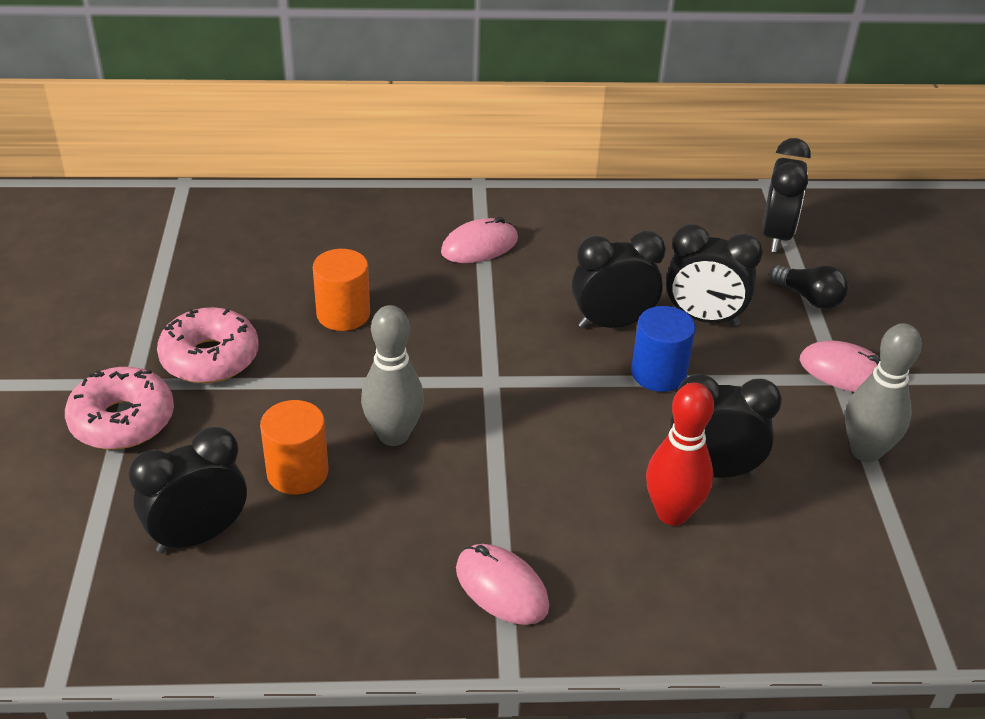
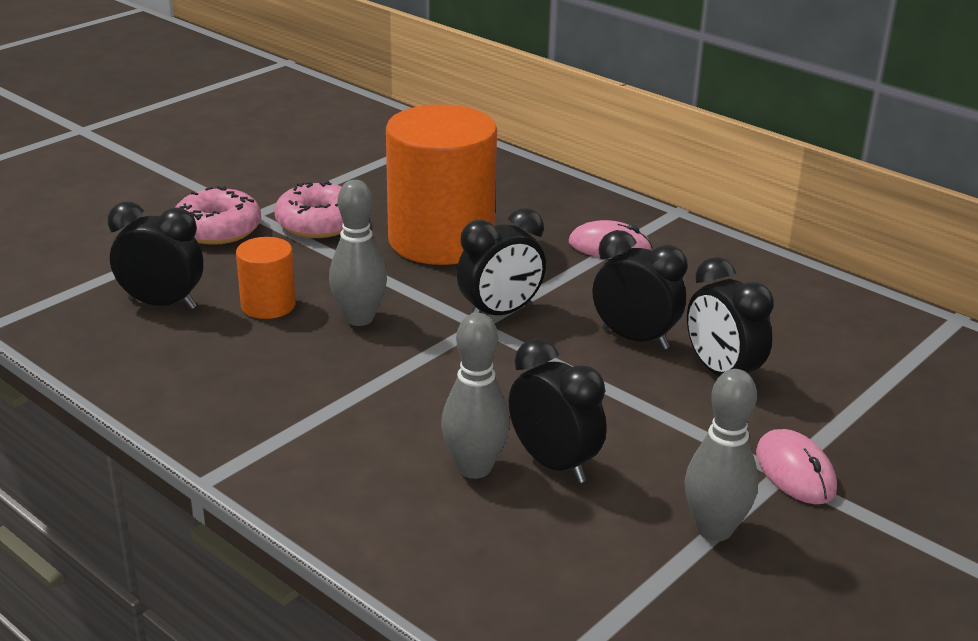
camera: 45 degrees right, 10 degrees down
orange cylinder [313,249,370,331] -> orange cylinder [386,104,497,265], size x2.13
pink mouse [456,544,549,625] -> none
blue cylinder [631,306,696,392] -> none
red bowling pin [646,383,714,526] -> grey bowling pin [441,313,510,479]
black clock [762,138,811,253] -> black clock moved to [457,208,546,315]
black light bulb [770,265,849,309] -> none

